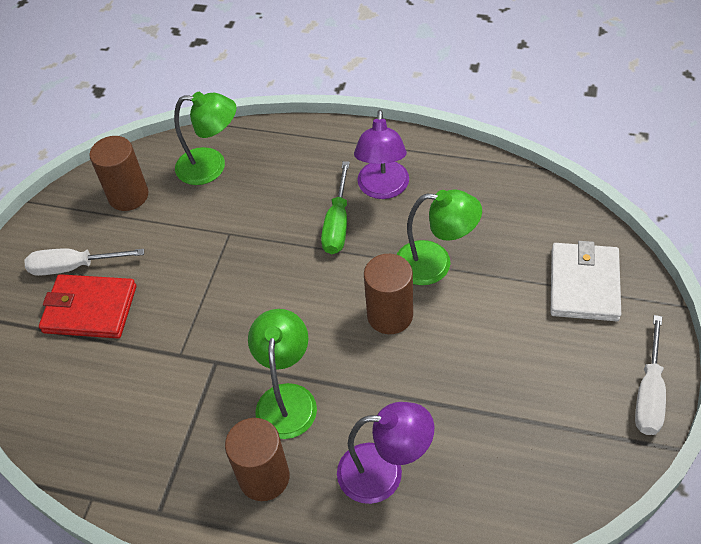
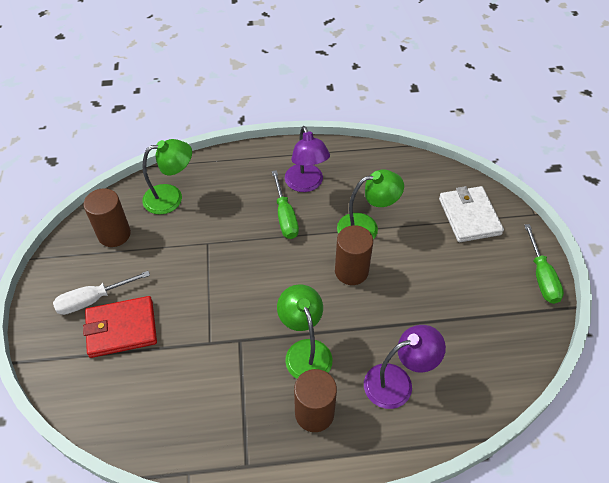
camera: 25 degrees left, 0 degrees up
white screwdriver [635,315,666,435] -> green screwdriver [524,224,564,304]

